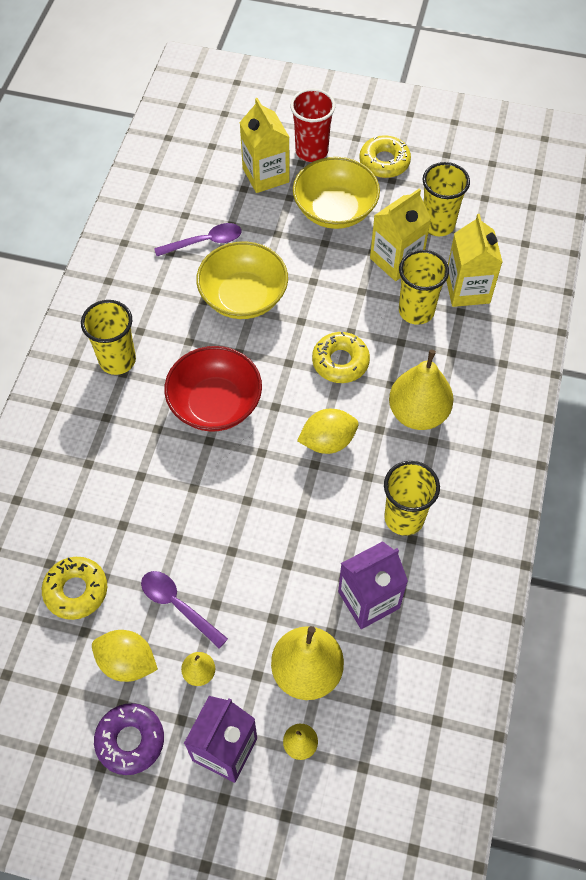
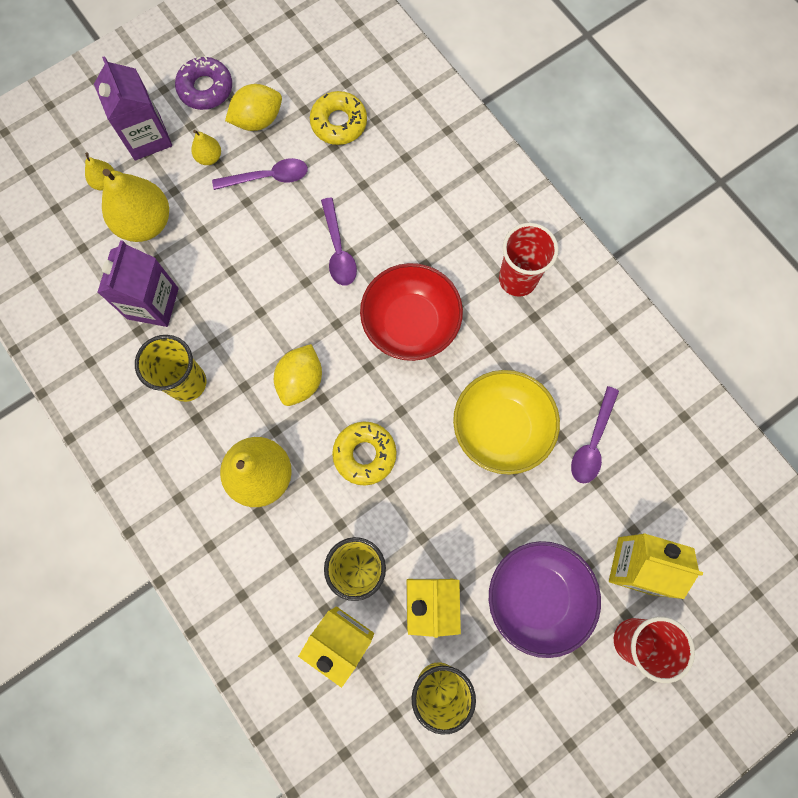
camera: 130 degrees right, 15 degrees up
yellow cup [81,300,136,375] -> red cup [499,223,559,297]
yellow bowl [293,157,380,229] -> purple bowl [489,541,601,658]
yellow donut [359,135,411,178] -> none
none -> purple spoon [321,198,357,286]

